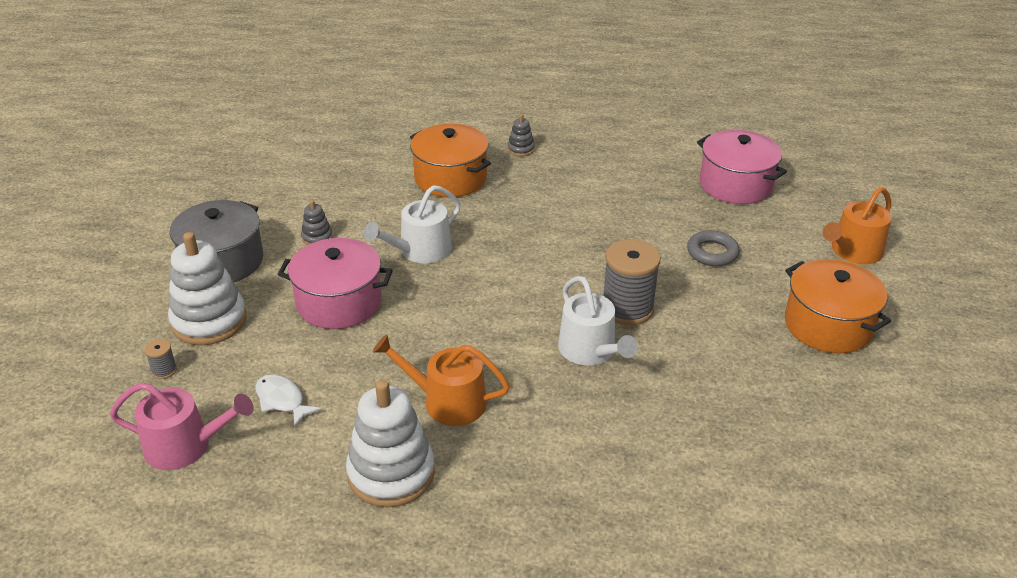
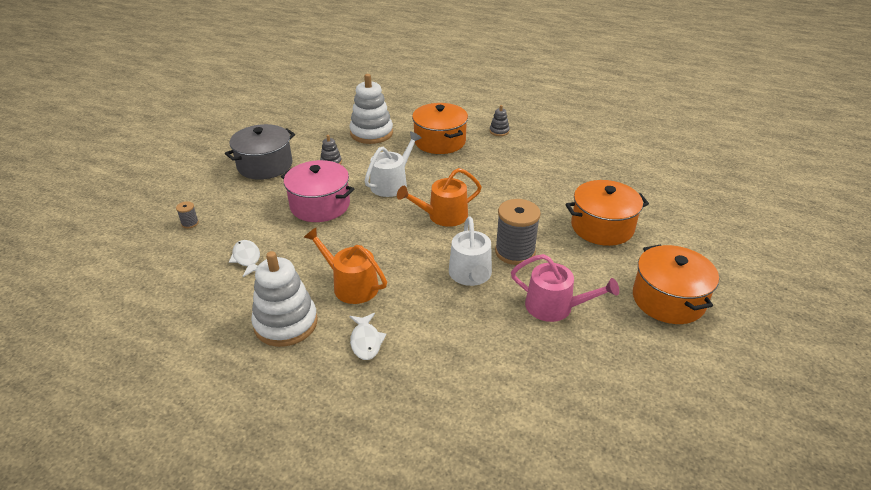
camera: 20 degrees right, 0 degrees up
pink watering can [110,382,254,470] -> pink watering can moved to [511,254,619,322]
white stacking toy [168,232,247,345] -> white stacking toy moved to [349,74,393,144]
white watering can [364,185,461,263] -> white watering can turned 150 degrees clockwise [364,132,422,197]
grey ring [687,230,740,266] -> orange pot [565,180,649,246]
pink pot [697,130,787,204] -> none
orange watering can [823,187,892,264] -> orange watering can moved to [397,168,482,227]
none -> white fish [349,313,387,360]

